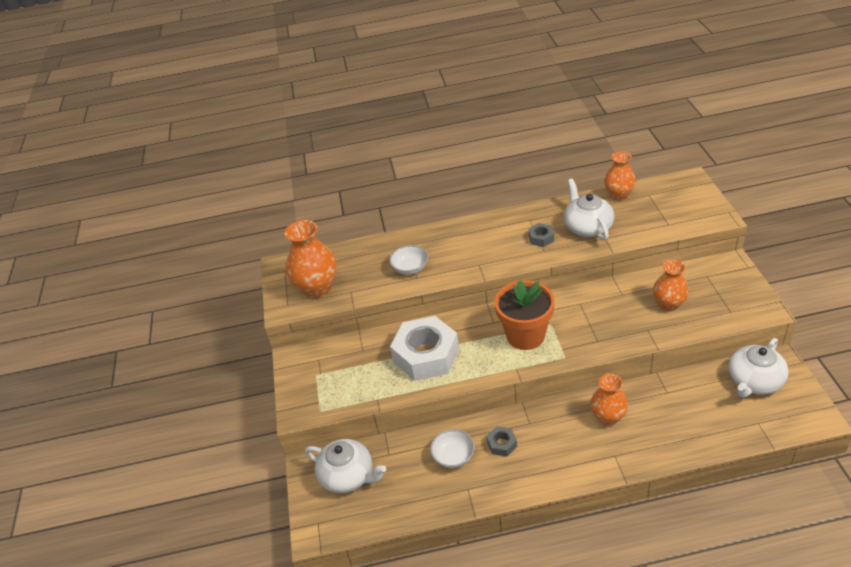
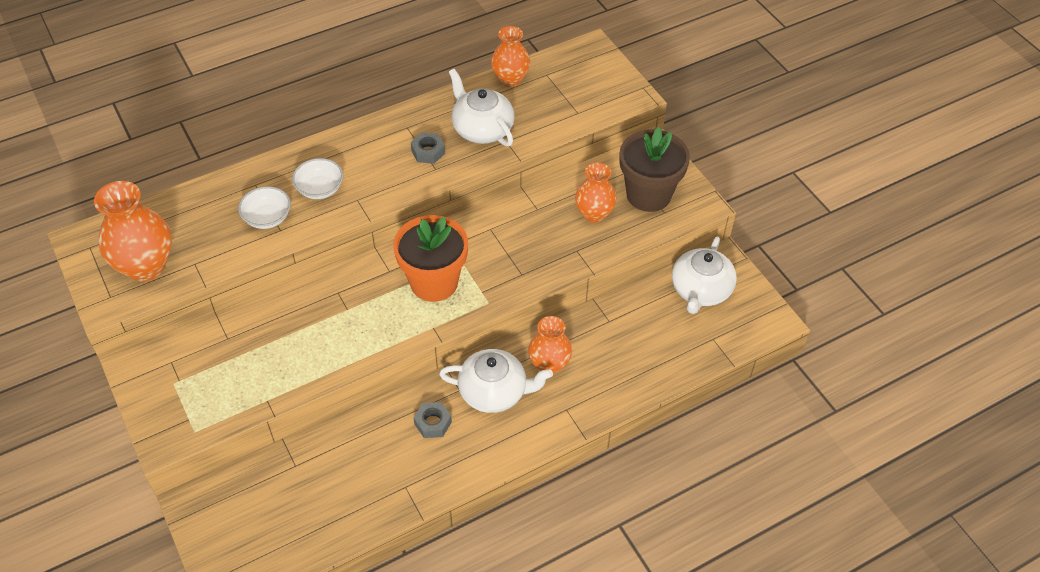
camera: 25 degrees left, 10 degrees up
white teapot [305,439,386,493] -> white teapot moved to [439,349,553,413]
white nut [390,316,459,381] -> none
white bowl [430,429,475,468] -> white bowl moved to [292,158,343,199]
none -> brown flower pot [620,127,690,212]

